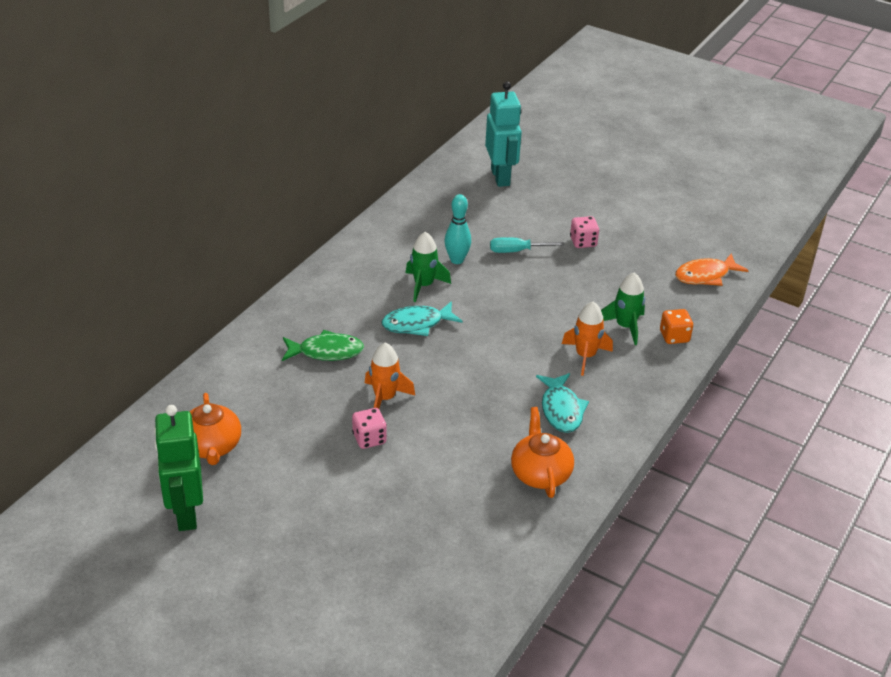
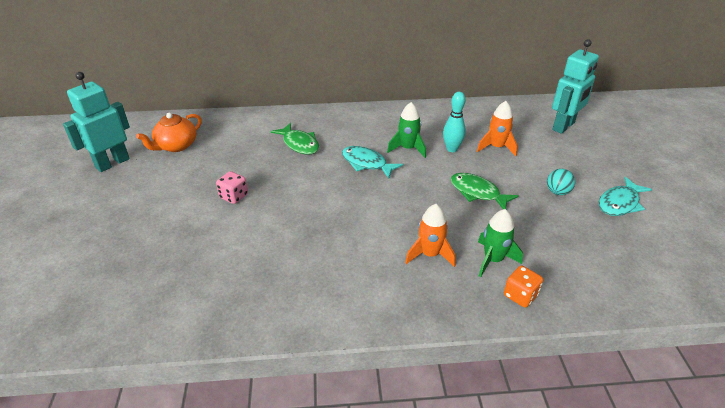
camera: 55 degrees right, 0 degrees up
green robot [154,405,203,531] -> turquoise robot [63,72,130,172]
orange rocket [365,342,415,409] -> orange rocket moved to [477,101,518,156]
turquoise screwdriver [490,237,564,253] -> none
orange teapot [511,407,574,498] -> none
turquoise fish [536,373,589,433] -> turquoise fish moved to [599,177,652,216]
pink dice [570,216,599,248] -> turquoise ball [547,169,575,195]
orange fish [675,253,749,286] -> none
none -> green fish [451,173,519,209]

